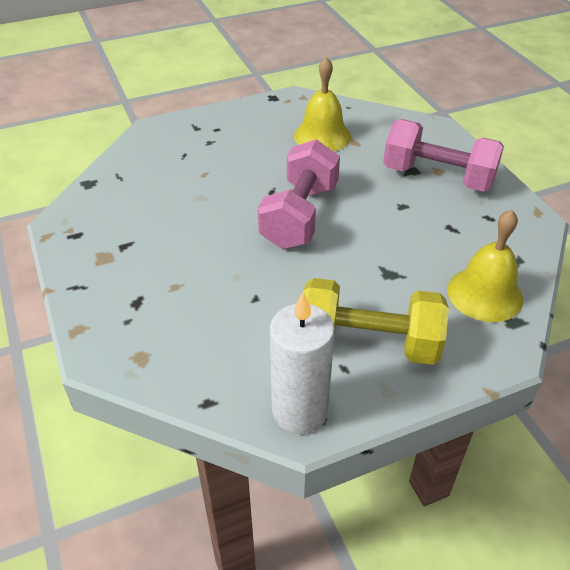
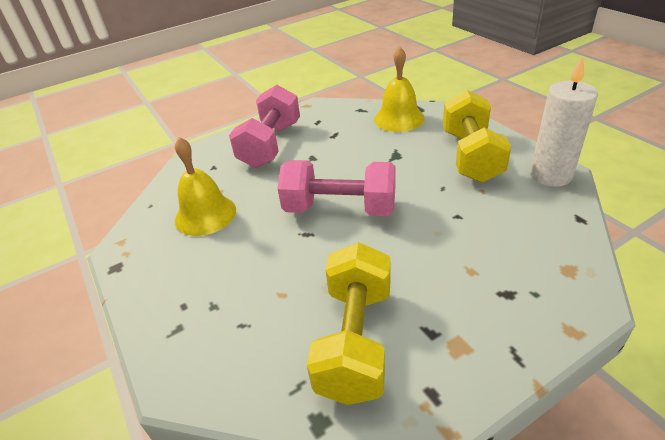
camera: 95 degrees left, 5 degrees down
none -> yellow dumbbell [307,242,391,405]

